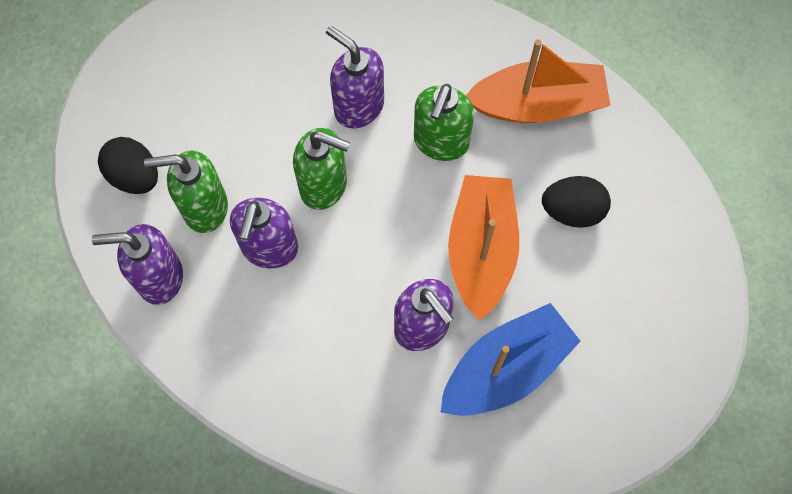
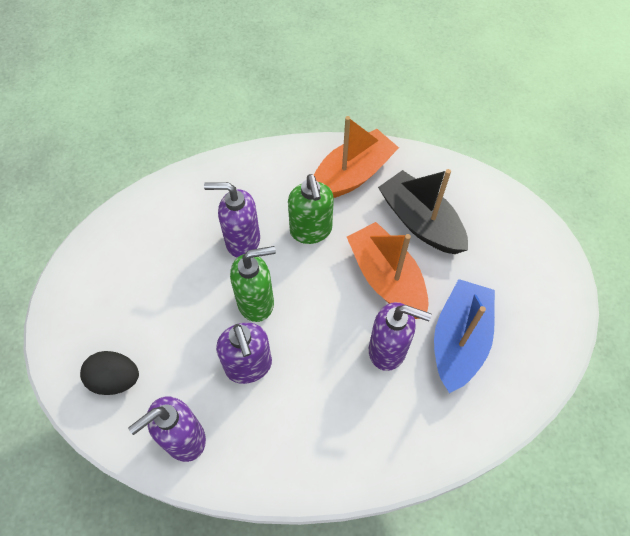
camera: 35 degrees left, 10 degrees down
green soap dispenser [144,151,228,233] -> none
black egg [542,176,611,228] -> black boat [378,169,468,254]

